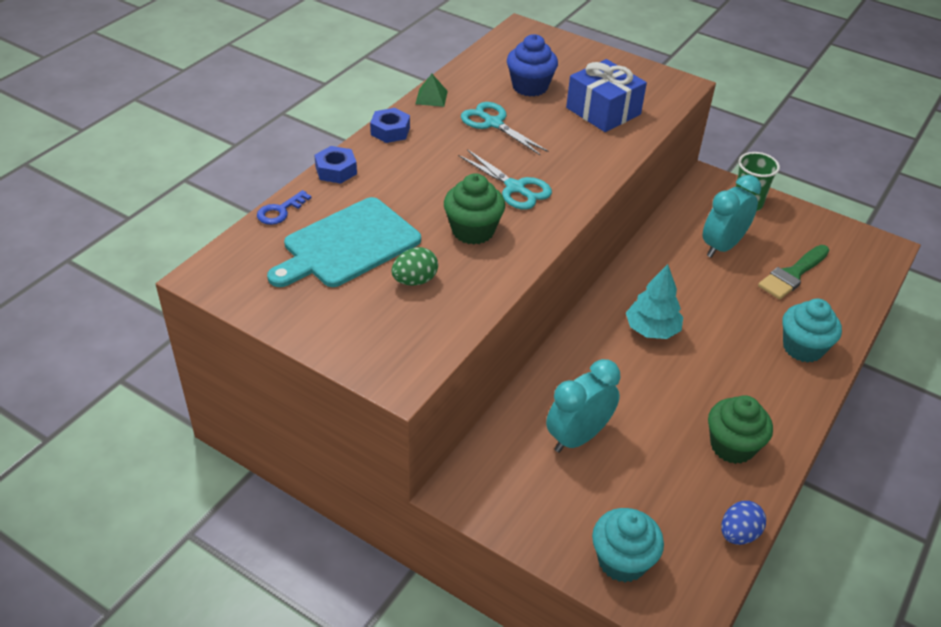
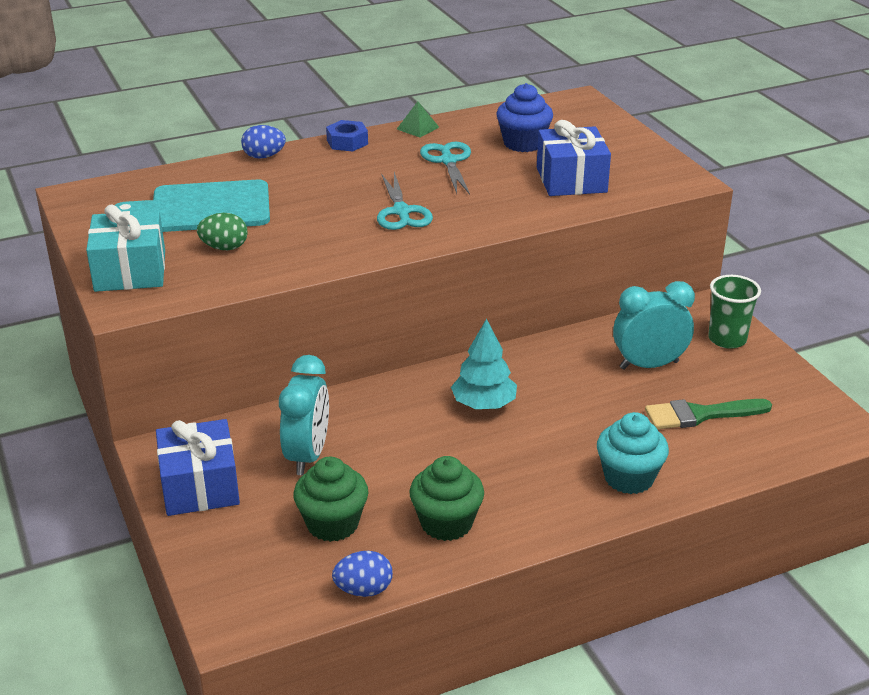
camera: 35 degrees right, 10 degrees down
blue key [257,190,311,225] -> none
blue nut [314,146,357,184] -> blue egg [241,125,286,159]
green cupcake [444,173,505,245] -> green cupcake moved to [293,457,369,542]
turquoise clock [546,359,620,453] -> turquoise clock turned 105 degrees clockwise [279,355,329,475]
turquoise cupcake [592,508,664,583] -> none
none -> turquoise gift [86,205,165,292]
none -> blue gift [156,419,240,516]

